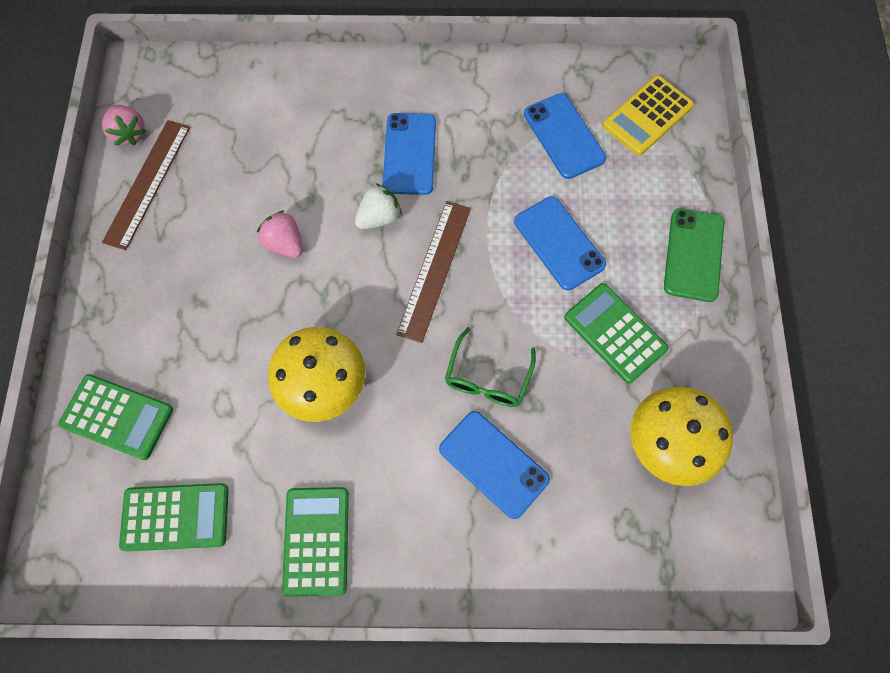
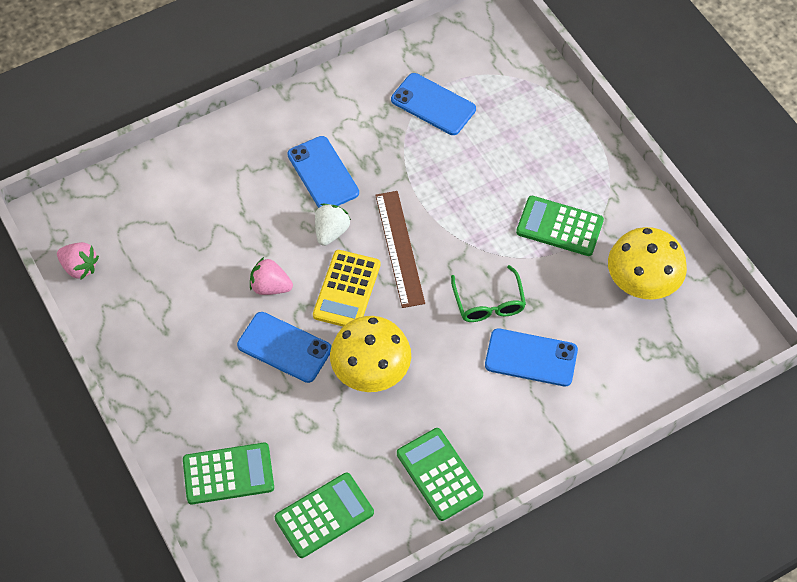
camera: 30 degrees left, 10 degrees down
brown ruler [102,120,190,250] -> none
blue phone [514,196,606,291] -> blue phone moved to [237,312,331,383]
yellow calculator [603,75,694,156] -> yellow calculator moved to [313,250,380,326]
green phone [664,208,724,302] -> none

